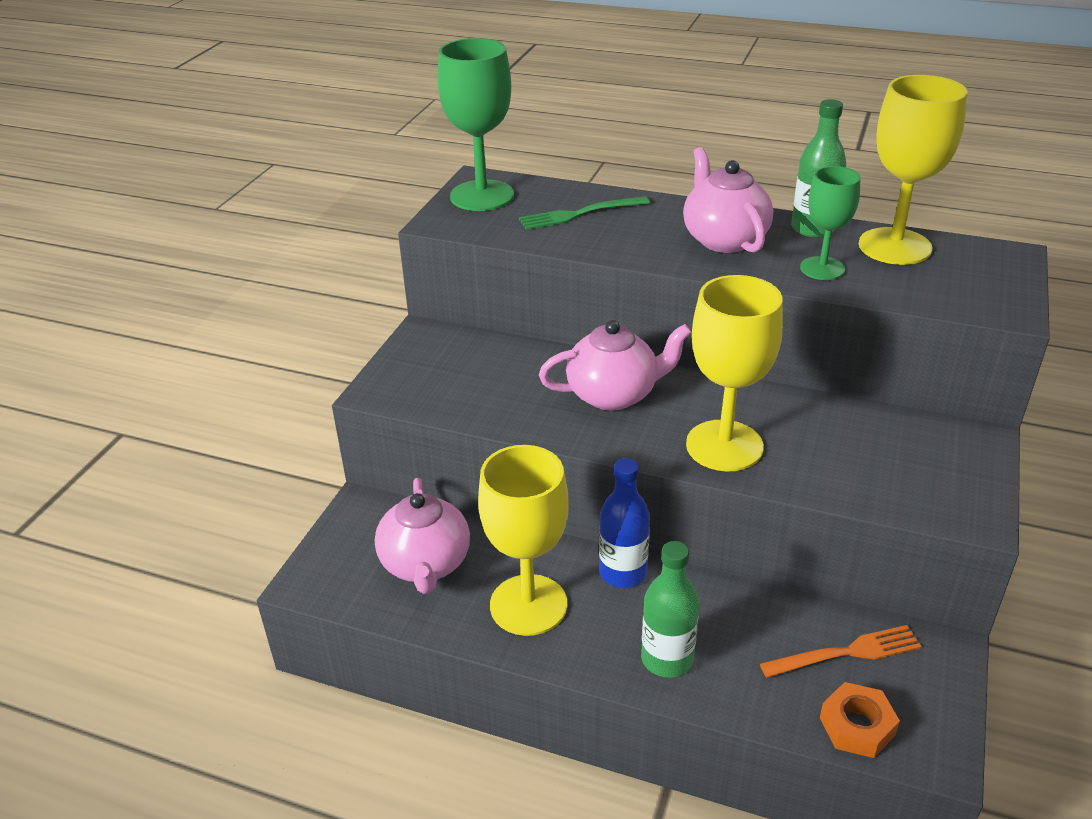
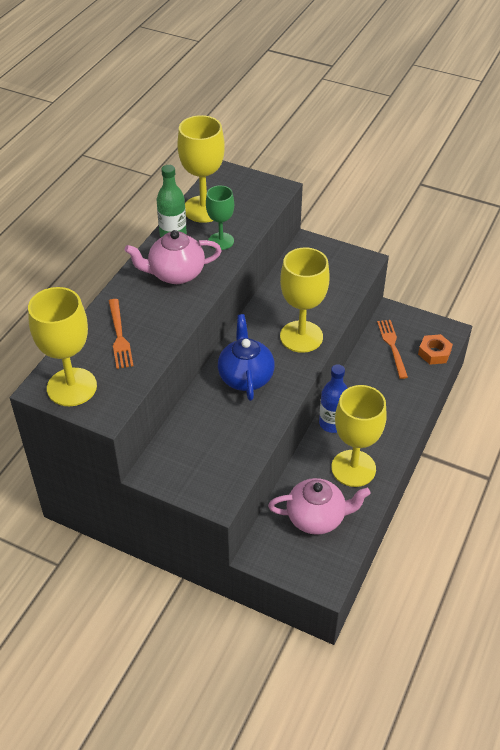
camera: 85 degrees left, 10 degrees up
green goblet [438,38,514,211] -> yellow goblet [28,287,97,406]
green fork [519,196,650,230] -> orange fork [109,299,134,369]
pink teapot [539,320,692,411] -> blue teapot [218,314,275,401]
green bottle [641,541,699,678] -> none

